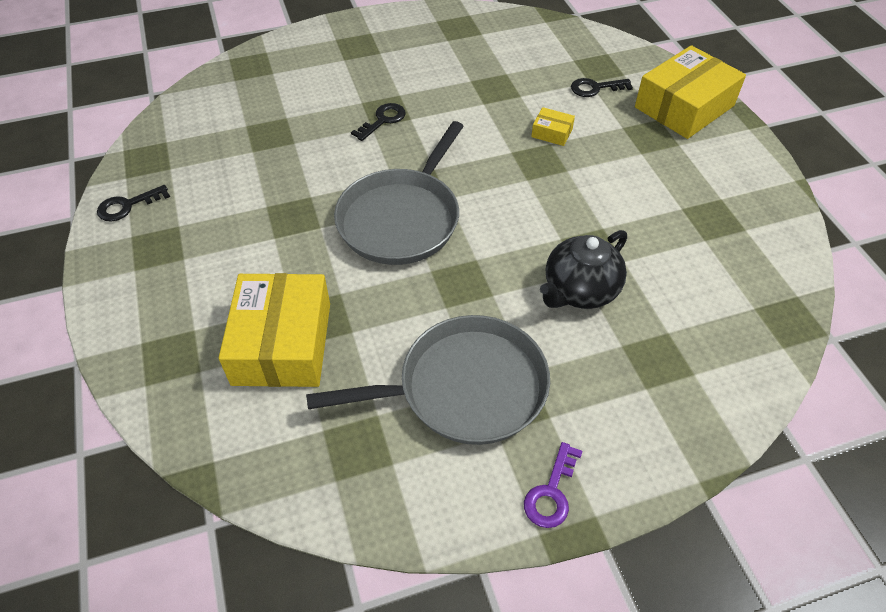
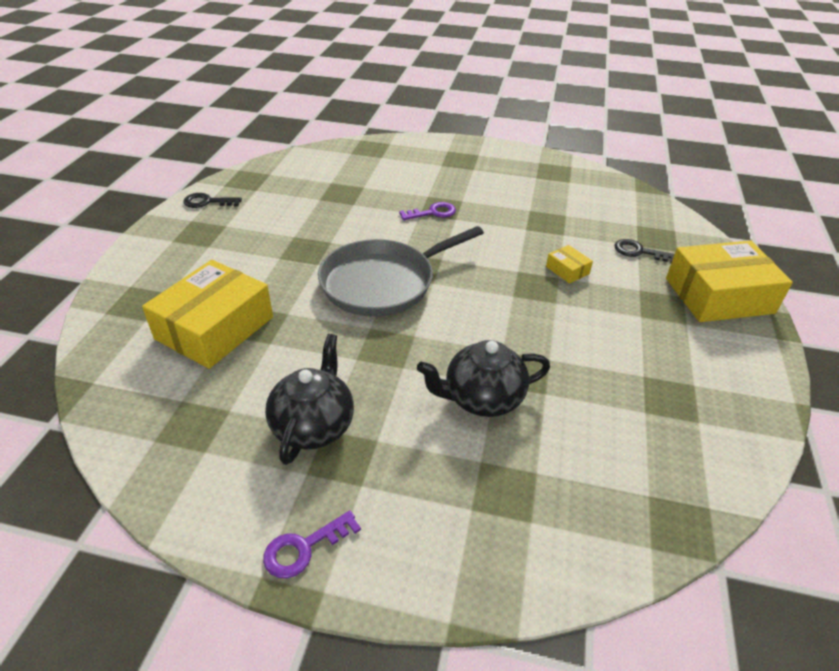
camera: 30 degrees right, 10 degrees down
grey pan [306,315,550,445] -> black teapot [265,334,354,465]
black key [351,103,406,141] -> purple key [399,202,456,220]

